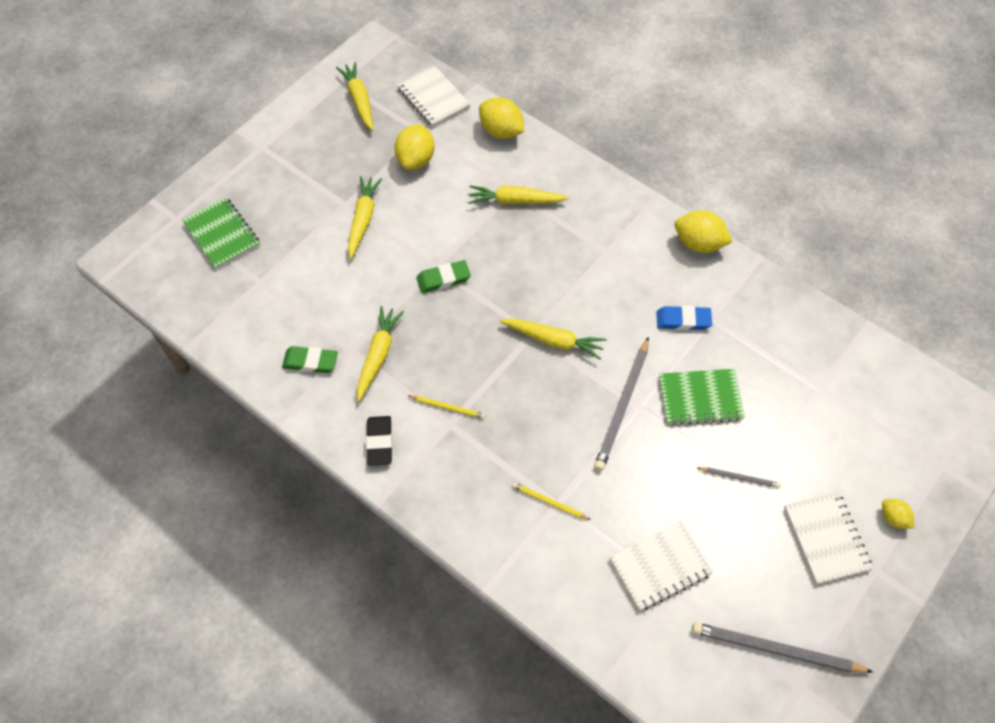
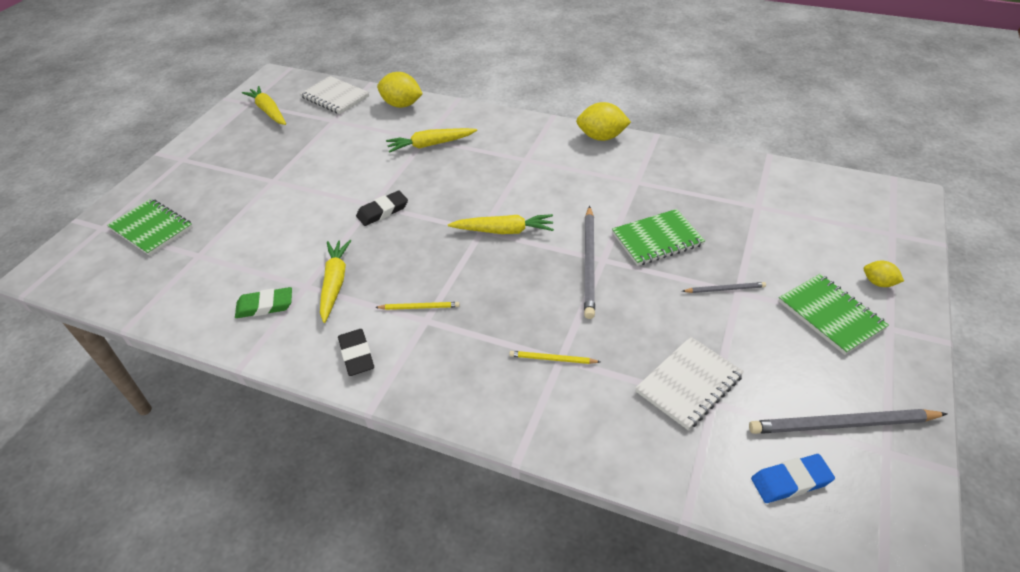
camera: 15 degrees left, 15 degrees down
yellow carrot [348,176,382,259] -> none
yellow lemon [394,125,435,170] -> none
green eraser [416,260,471,293] -> black eraser [356,191,408,226]
blue eraser [657,306,712,330] -> blue eraser moved to [751,454,835,503]
white notebook [784,492,873,584] -> green notebook [779,274,889,355]

